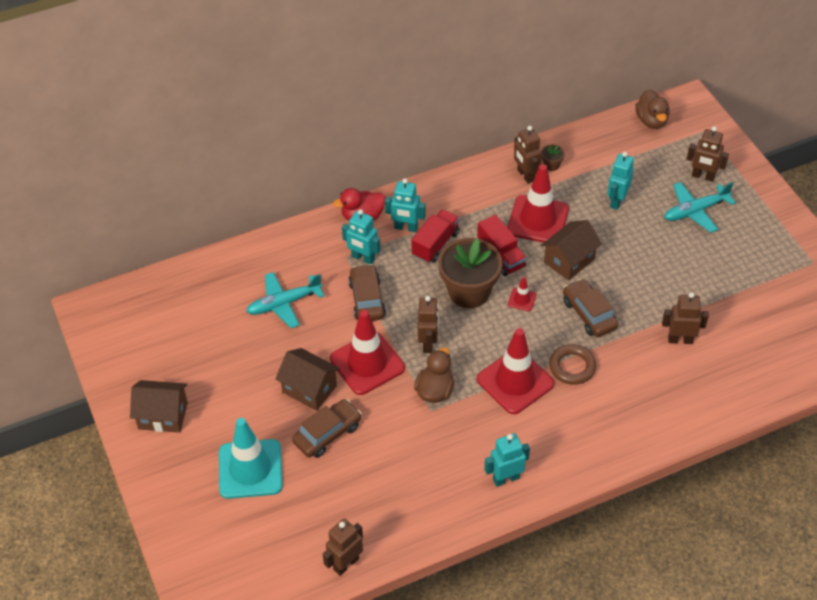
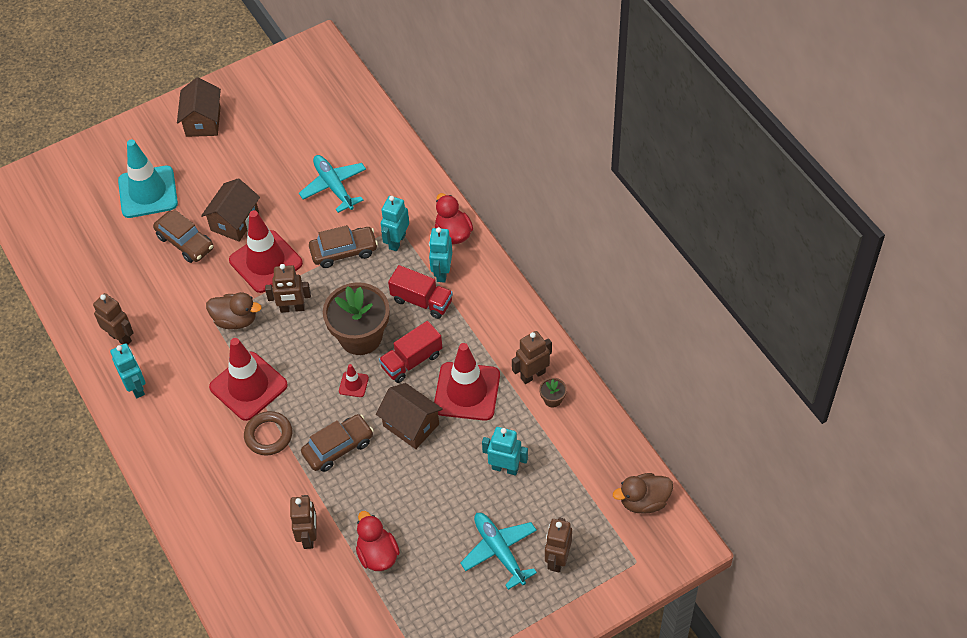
camera: 85 degrees right, 5 degrees up
brown robot [323,518,363,576] -> brown robot moved to [93,293,134,345]
none -> red duck [356,511,400,571]

